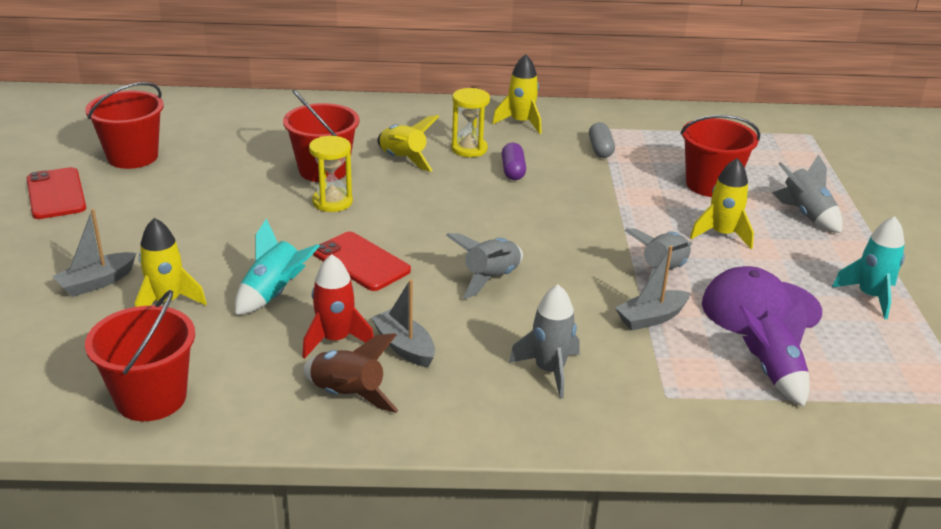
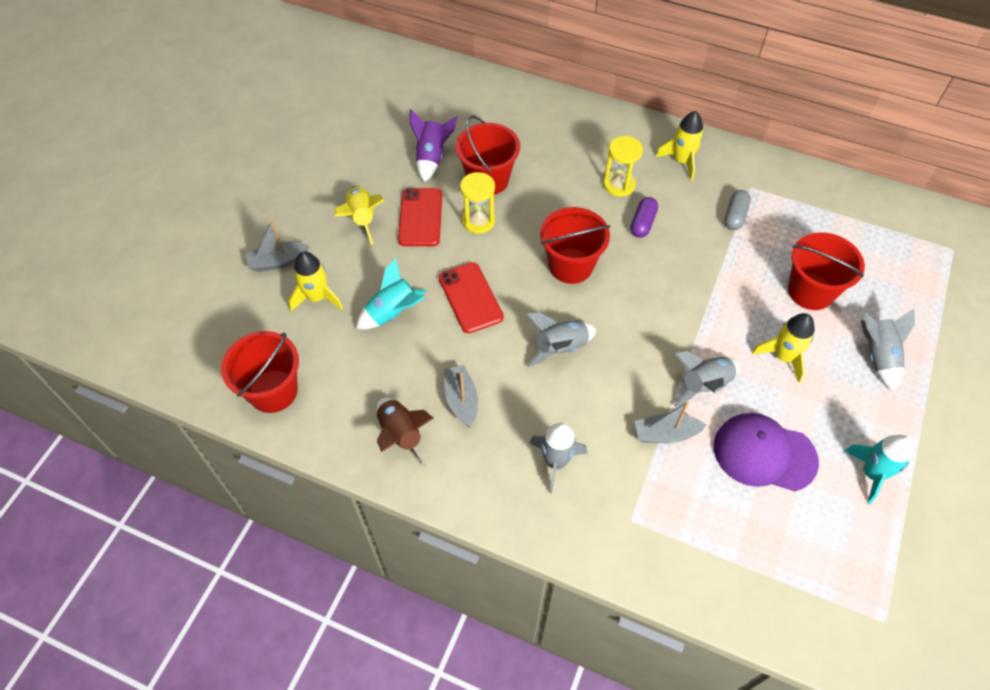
camera: 25 degrees right, 25 degrees up
red phone [27,167,86,219] -> red phone moved to [398,188,442,246]
red bucket [85,82,164,169] -> red bucket moved to [540,207,611,284]
red rocket [302,254,374,359] -> none
yellow rocket [377,115,439,172] -> yellow rocket moved to [335,186,385,245]
purple rocket [739,300,810,406] -> purple rocket moved to [410,109,458,182]

